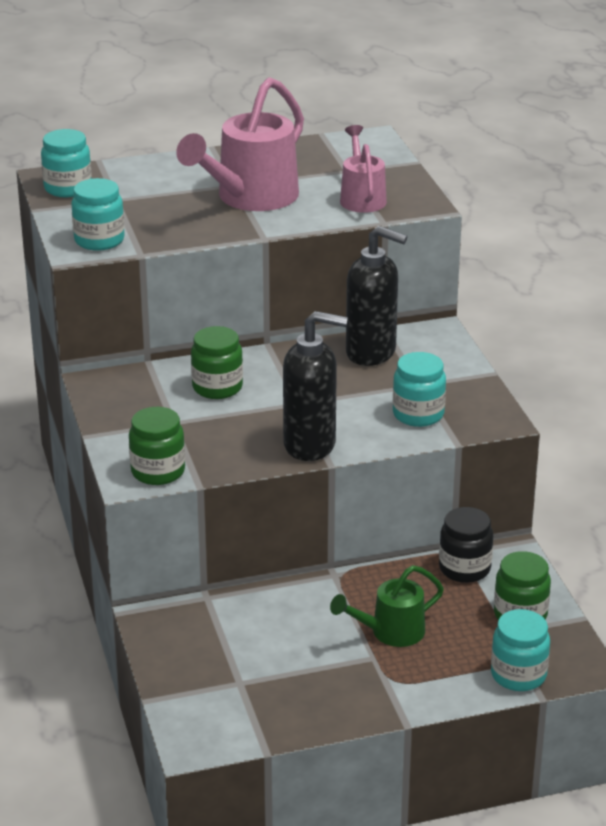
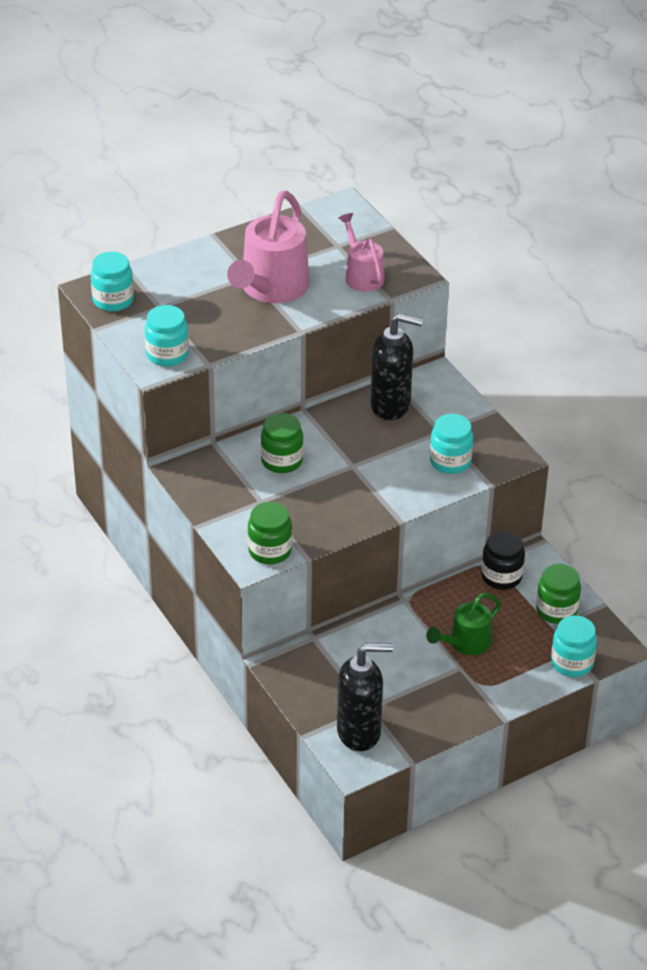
camera: 15 degrees left, 10 degrees up
black soap dispenser [283,311,348,461] -> black soap dispenser moved to [337,643,393,751]

